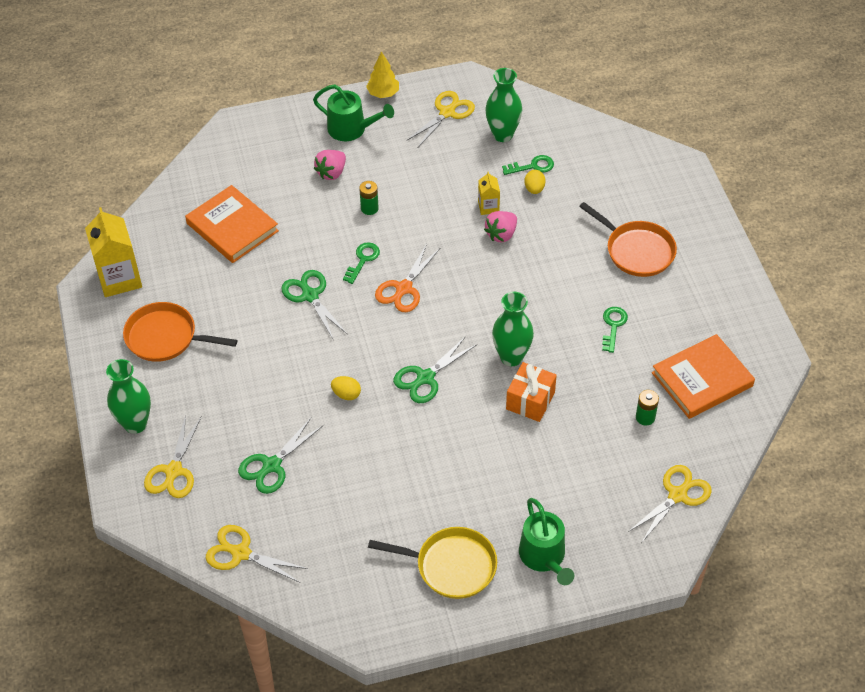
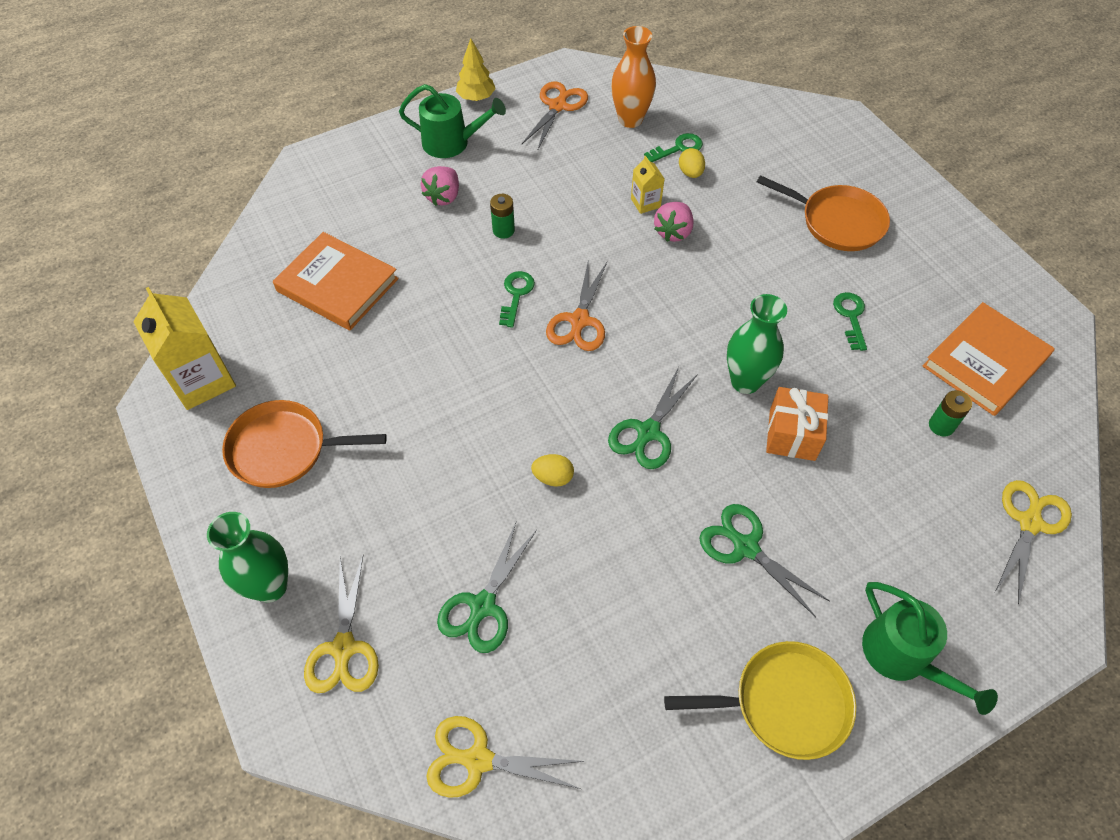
camera: 15 degrees left, 5 degrees up
green scissors [281,270,348,339] -> green scissors moved to [700,504,830,617]
yellow scissors [406,91,475,147] -> orange scissors [522,82,588,149]
green vase [485,68,522,142] -> orange vase [611,26,656,128]

